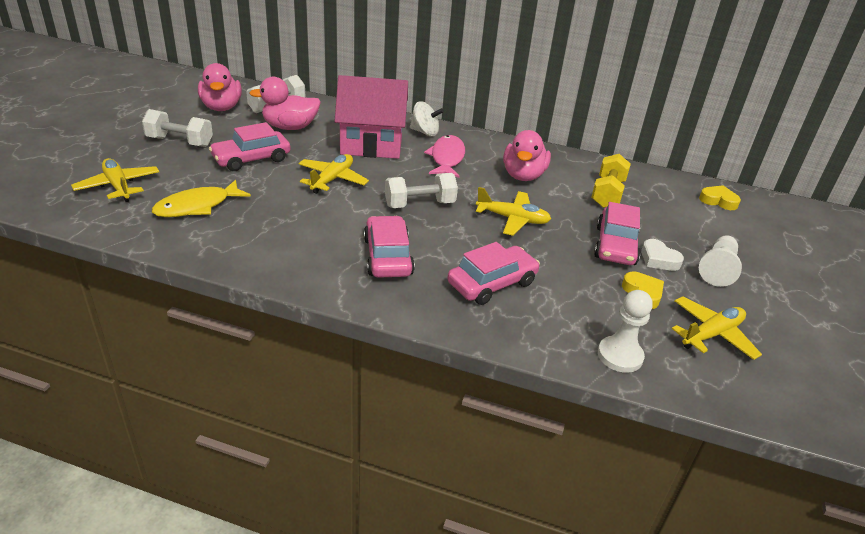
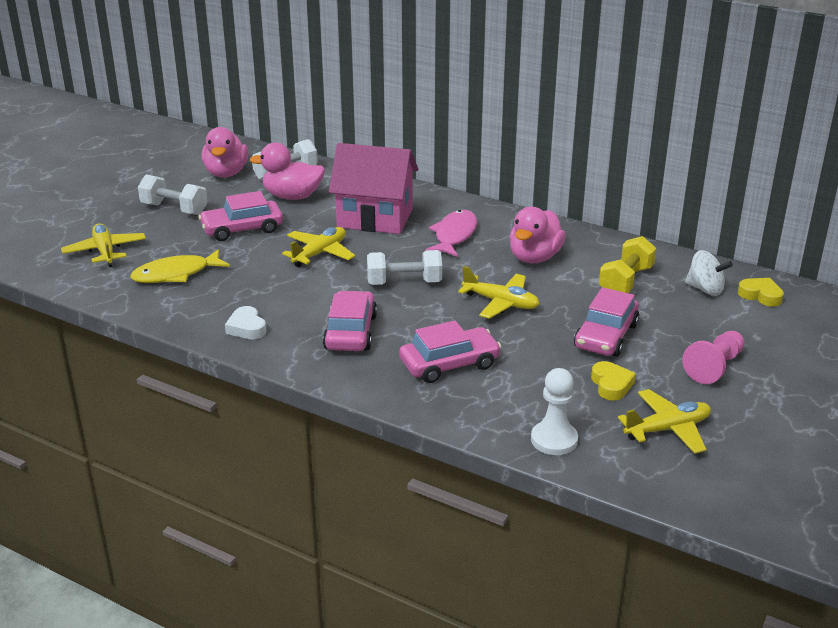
camera: 15 degrees right, 5 degrees down
white spinning top [410,101,444,136] -> white spinning top moved to [685,250,733,296]
white heart [641,239,684,271] -> white heart moved to [225,306,266,339]
white pawn [699,235,742,287] -> pink pawn [682,331,745,384]

